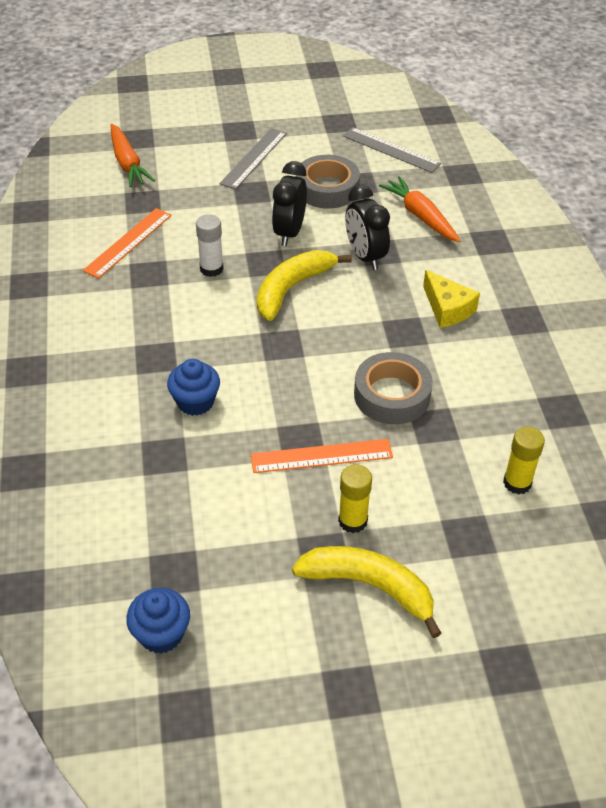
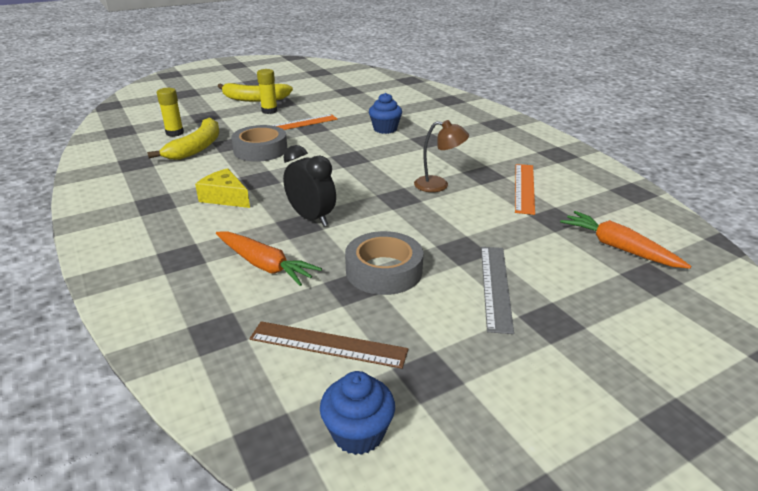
camera: 160 degrees right, 15 degrees down
blue cupcake [126,588,190,653] -> blue cupcake moved to [320,371,395,455]
white glue stick [196,214,224,277] -> brown lamp [414,120,469,192]
yellow banana [257,250,352,321] -> yellow banana moved to [147,118,219,160]
black clock [272,161,307,246] -> none
grey ruler [343,127,441,173] -> brown ruler [249,321,408,369]

